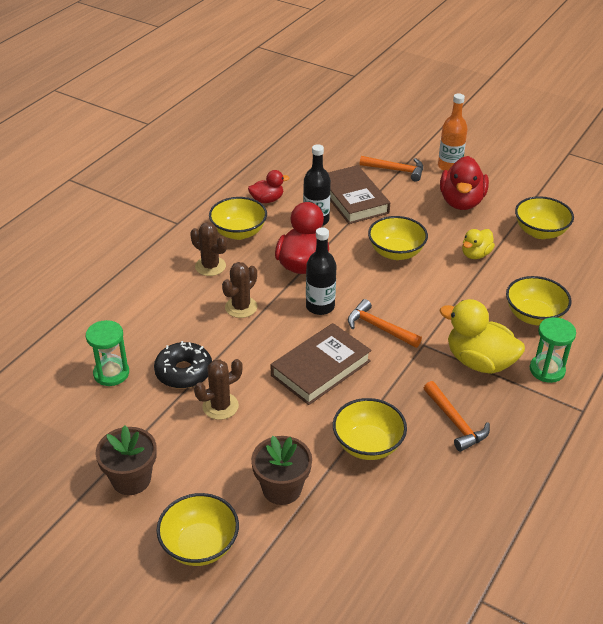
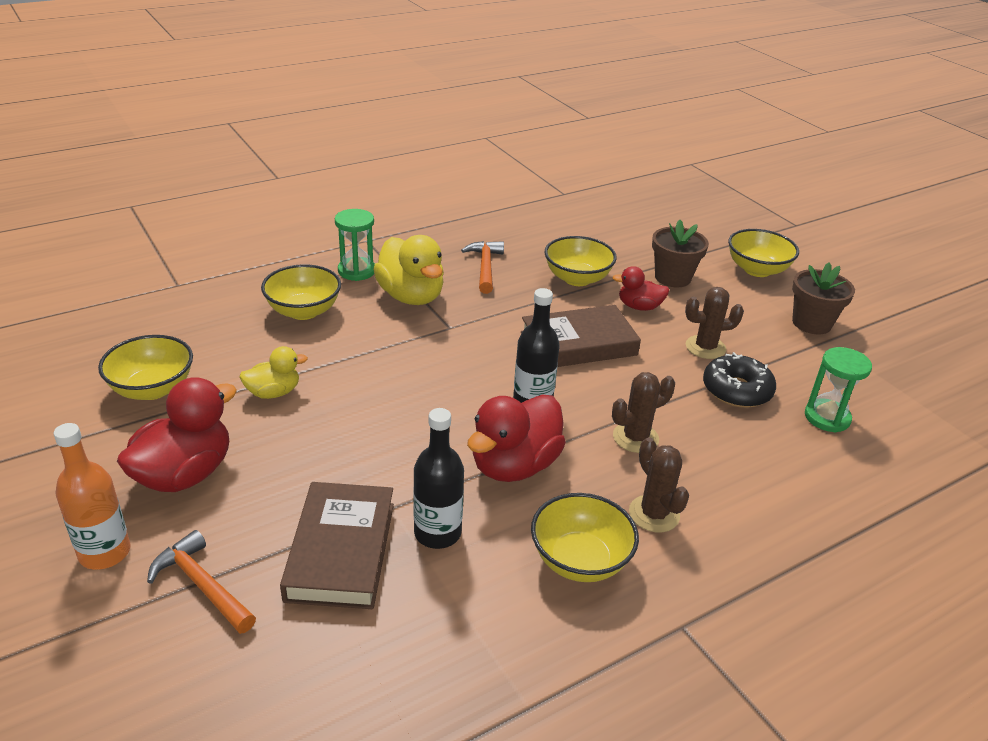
camera: 155 degrees left, 5 degrees down
red duck [248,170,289,203] -> red duck moved to [612,266,670,311]
orange hammer [348,299,422,348] -> none
yellow bowl [368,216,428,260] -> none

